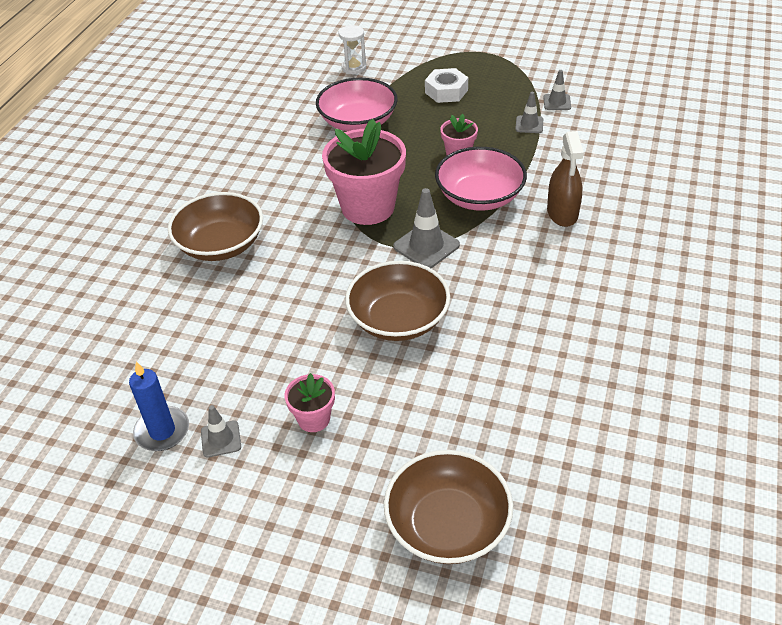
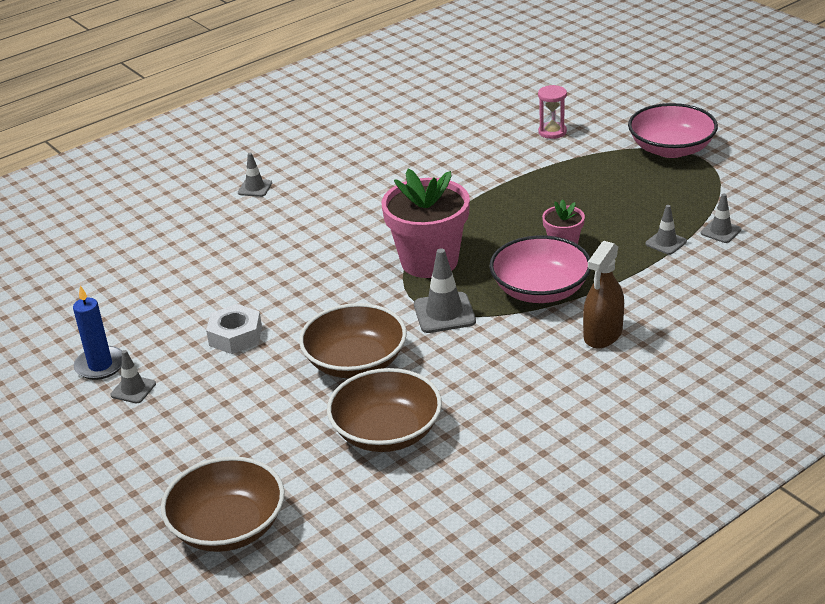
camera: 35 degrees right, 10 degrees down
brown bowl [168,192,263,261] -> brown bowl moved to [327,368,442,452]
pink flower pot [285,373,335,432] -> none
pink bowl [316,78,398,131] -> pink bowl moved to [628,103,718,158]
white hourglass [339,25,366,74] -> pink hourglass [538,85,567,139]
white nut [425,68,468,103] -> white nut moved to [206,304,262,354]
none -> grey traffic cone [238,153,272,197]

